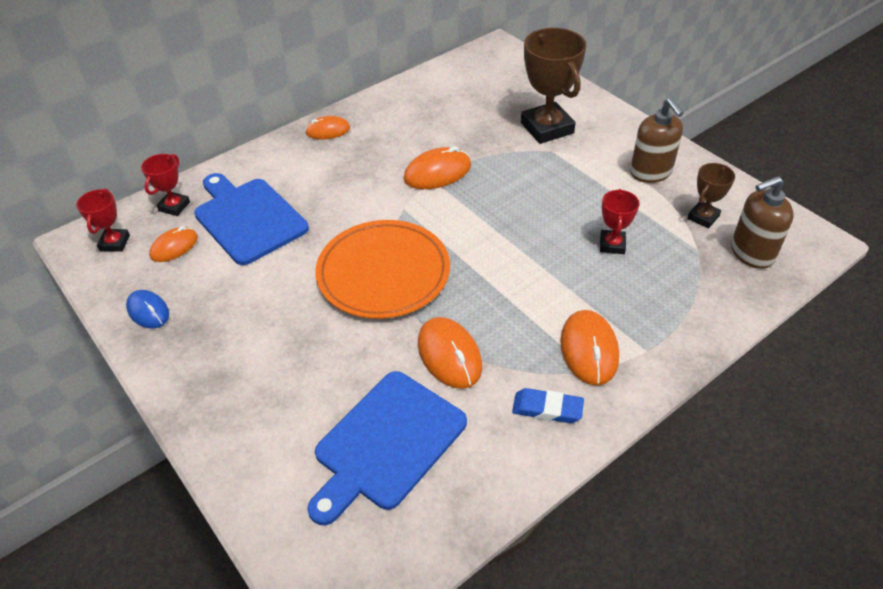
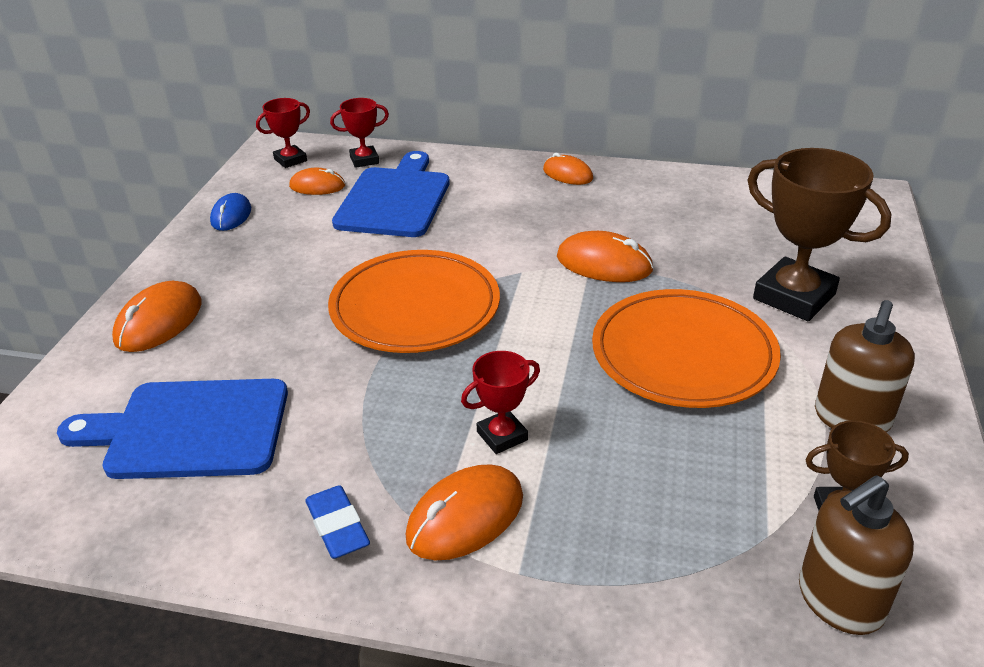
camera: 50 degrees right, 10 degrees down
orange mouse [418,317,482,389] -> orange mouse moved to [112,281,201,352]
brown trophy [521,28,586,144] -> brown trophy turned 75 degrees counterclockwise [748,148,892,321]
red trophy [600,189,639,254] -> red trophy moved to [461,351,540,454]
brown soap dispenser [731,176,794,269] -> brown soap dispenser turned 60 degrees counterclockwise [799,475,914,635]
none -> orange plate [592,289,781,408]

